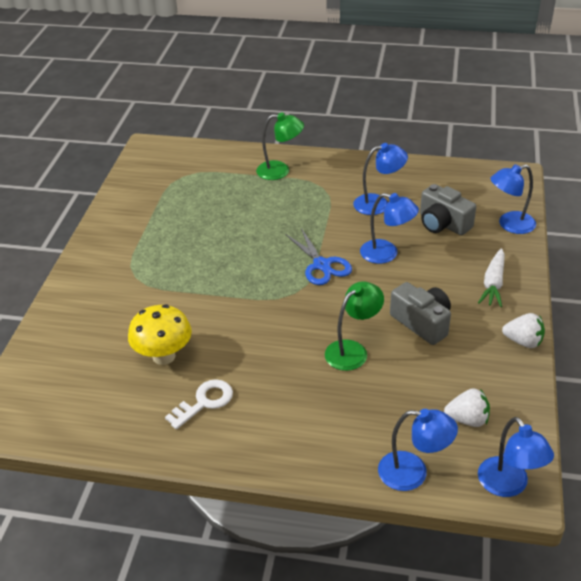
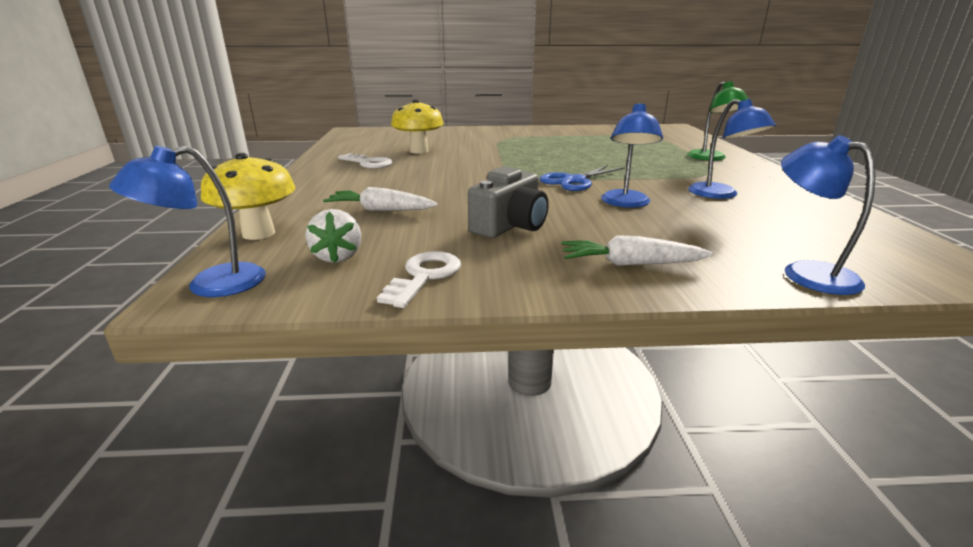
camera: 75 degrees right, 15 degrees down
green lamp [325,281,384,371] -> none
blue lamp [378,409,458,491] -> yellow mushroom [201,153,295,240]
grey camera [420,184,476,235] -> none
white strawberry [502,313,545,348] -> none
none -> white carrot [323,187,438,211]
none -> white key [377,251,461,308]

